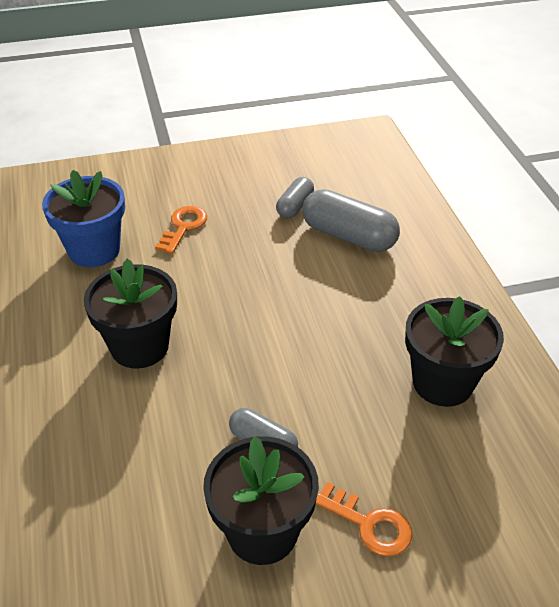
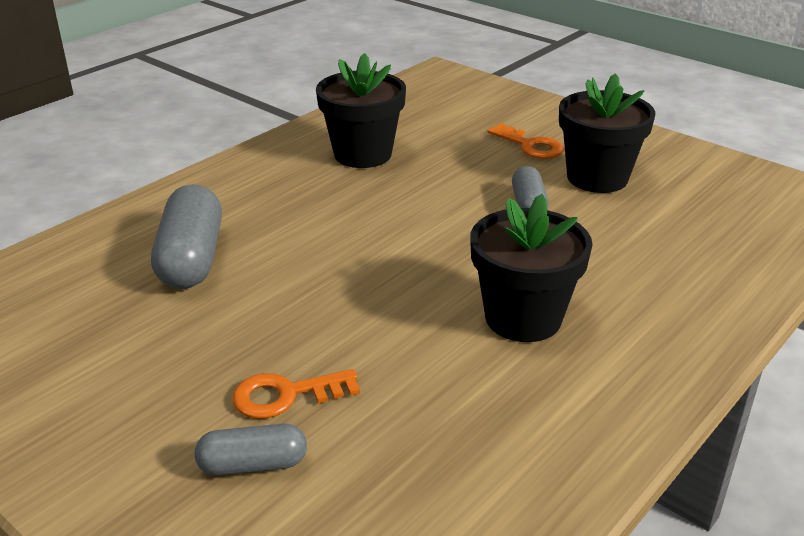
camera: 125 degrees left, 10 degrees down
blue flower pot [42,170,125,267] -> none
grey capsule [276,177,314,218] -> grey capsule moved to [195,424,307,476]
orange key [316,482,413,557] -> orange key turned 135 degrees clockwise [488,123,564,159]

